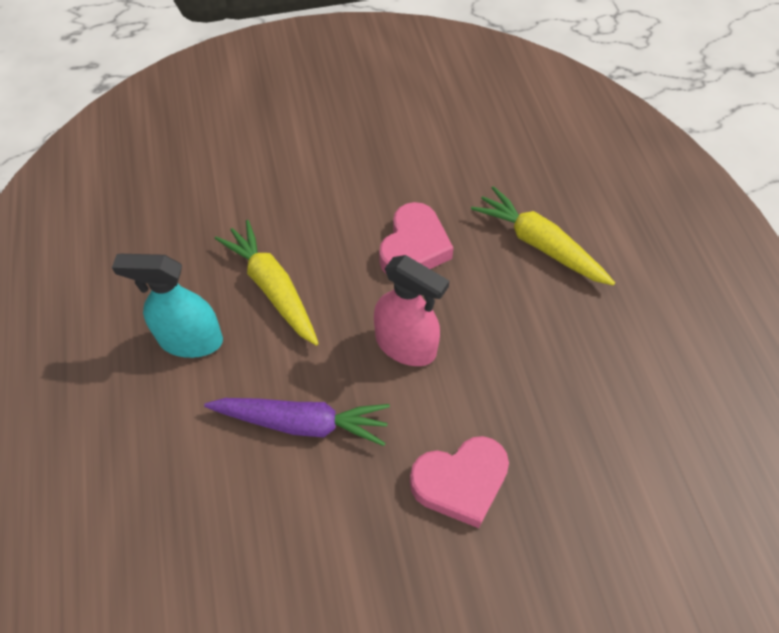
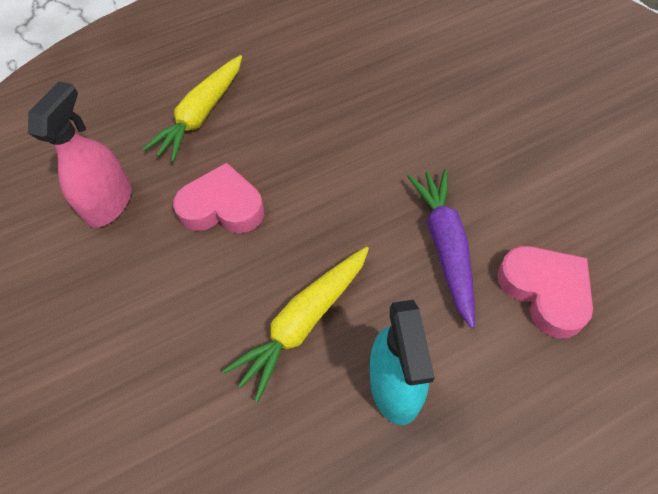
camera: 100 degrees left, 0 degrees up
pink spray bottle [374,255,449,366] -> pink spray bottle moved to [28,81,132,228]
pink heart [410,436,509,528] -> pink heart moved to [497,246,593,338]

